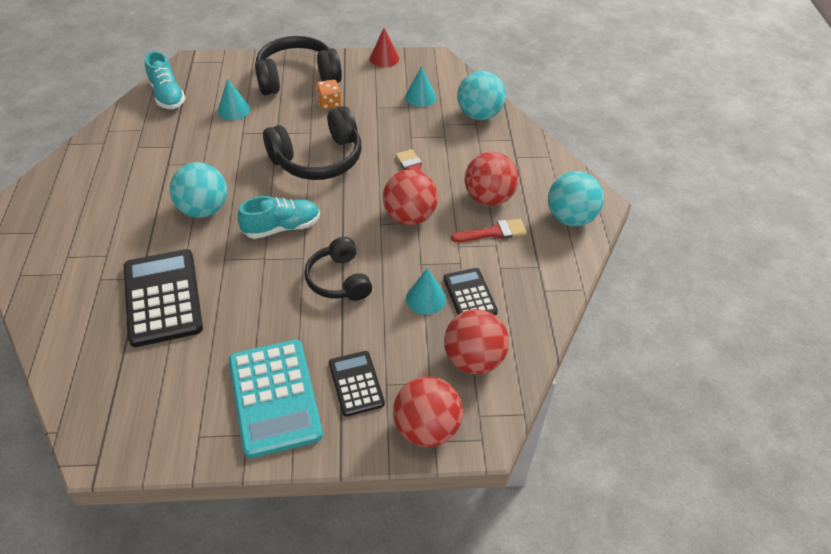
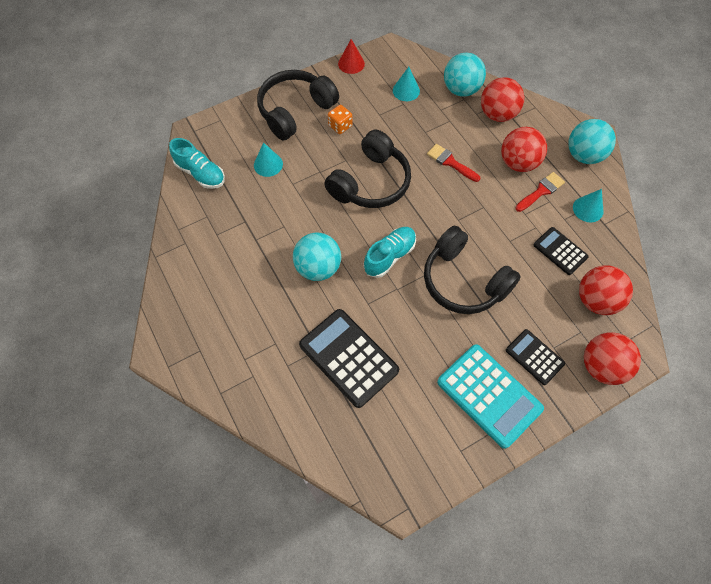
camera: 25 degrees left, 15 degrees up
black headphones [304,237,372,301] -> black headphones [424,226,521,314], size x1.57
red ball [383,169,438,225] -> red ball moved to [481,77,524,122]
turquoise cone [406,268,446,315] -> turquoise cone moved to [573,189,604,222]

